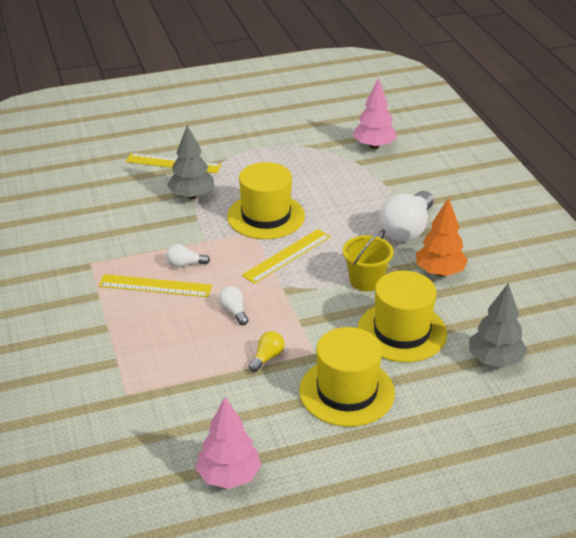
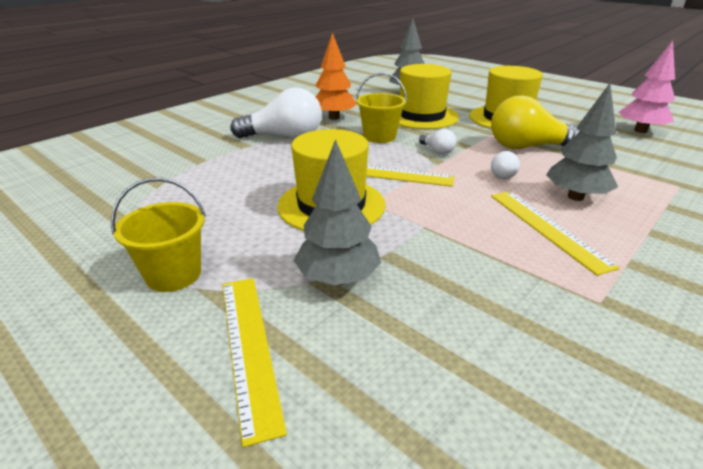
camera: 120 degrees left, 5 degrees down
white light bulb [166,244,210,268] -> white light bulb moved to [419,129,456,154]
yellow light bulb [248,331,284,372] -> yellow light bulb [491,95,580,149], size x2.12
pink tree [353,78,397,149] -> none
none -> yellow bucket [111,178,206,292]
none -> grey tree [546,83,618,201]

